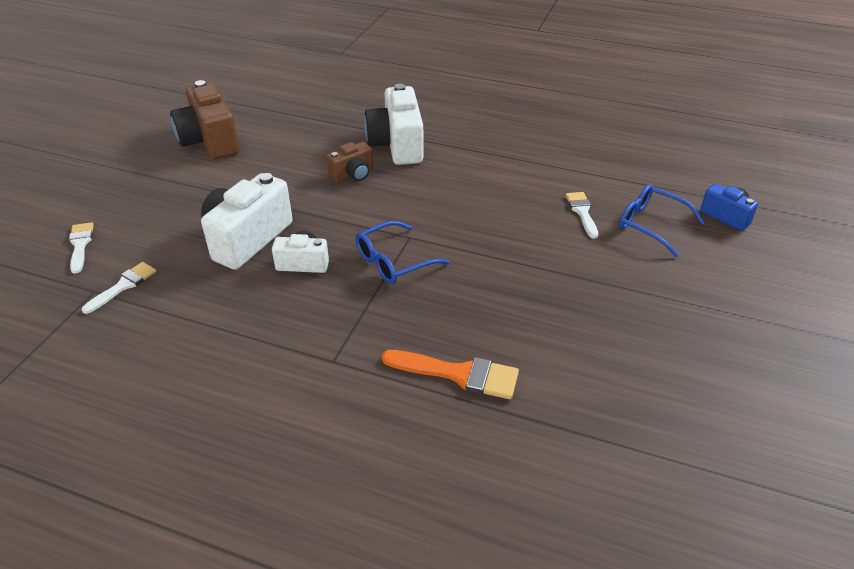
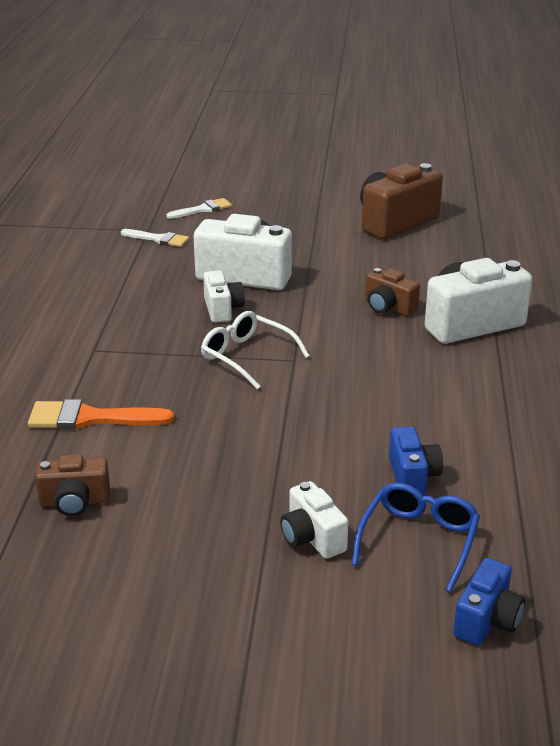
camera: 75 degrees right, 10 degrees down
blue glasses [356,221,450,284] -> white glasses [201,311,310,389]
orange brush [382,350,519,399] -> orange brush turned 90 degrees clockwise [28,399,174,430]
white brush [566,192,598,239] -> blue camera [389,426,443,496]
none -> brown camera [35,454,110,516]
none -> white camera [280,481,349,559]

